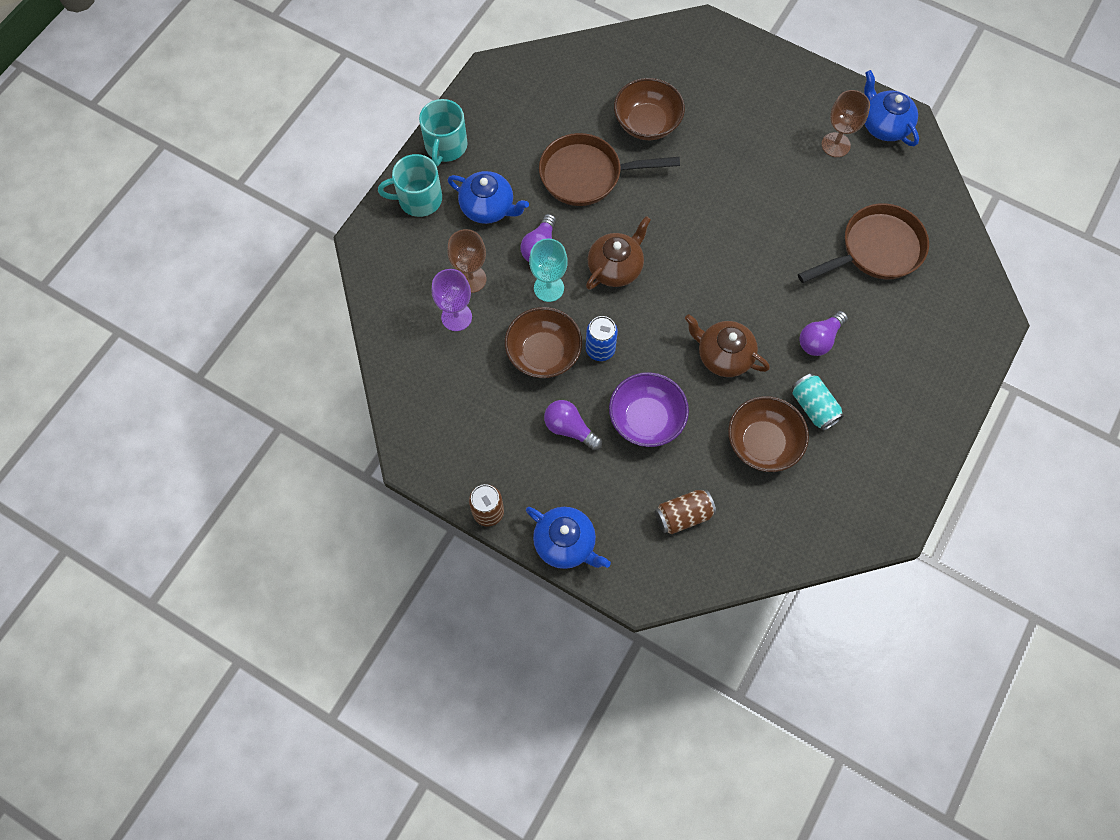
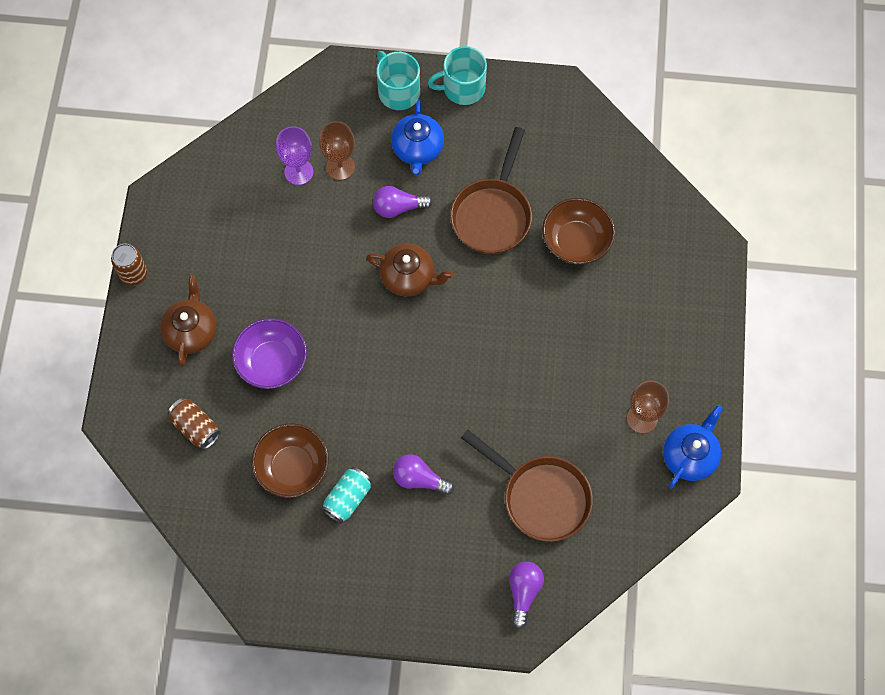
camera: 65 degrees right, 0 degrees up
brown bowl [505,307,582,378] -> none
blue teapot [526,507,611,569] -> none
turquoise goblet [529,239,568,302] -> none
brown pan [539,133,680,206] -> brown pan turned 135 degrees counterclockwise [450,127,532,254]
purple light bulb [544,400,602,450] -> purple light bulb moved to [509,562,544,629]
blue can [586,316,618,361] -> none
brown teapot [685,314,770,377] -> brown teapot moved to [160,274,217,367]

